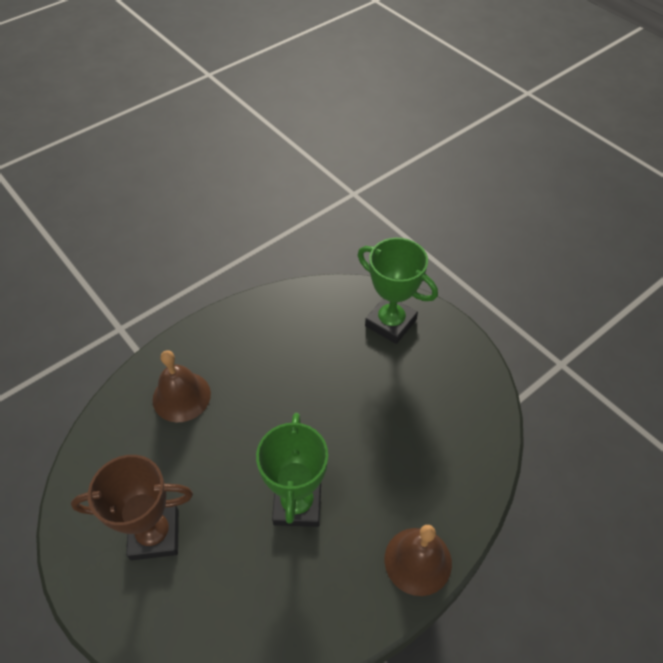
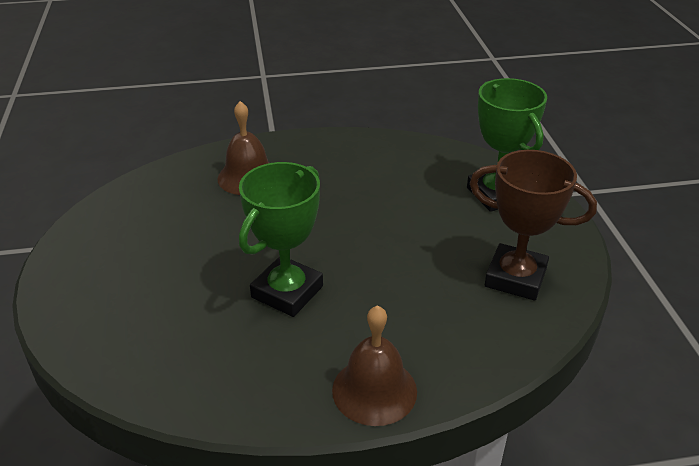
camera: 30 degrees right, 15 degrees down
brown trophy [71,455,193,560] -> brown trophy moved to [470,150,597,301]

